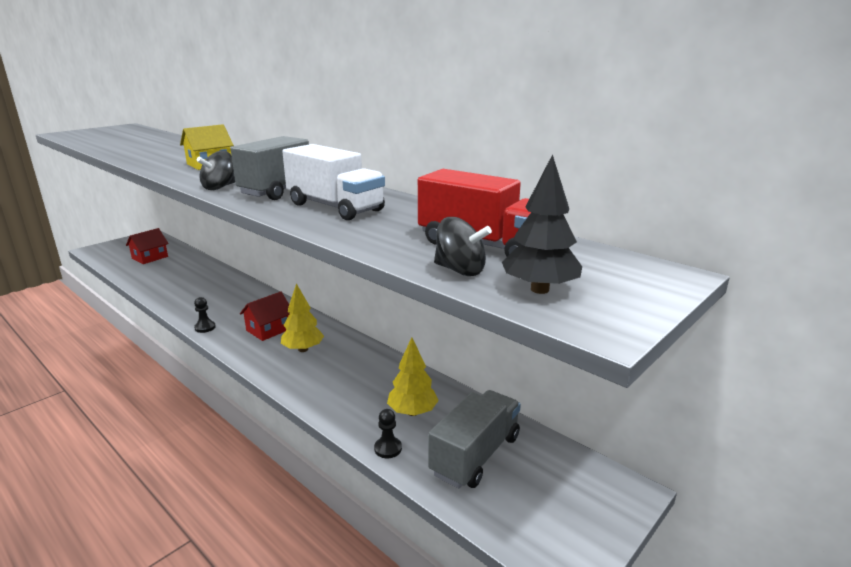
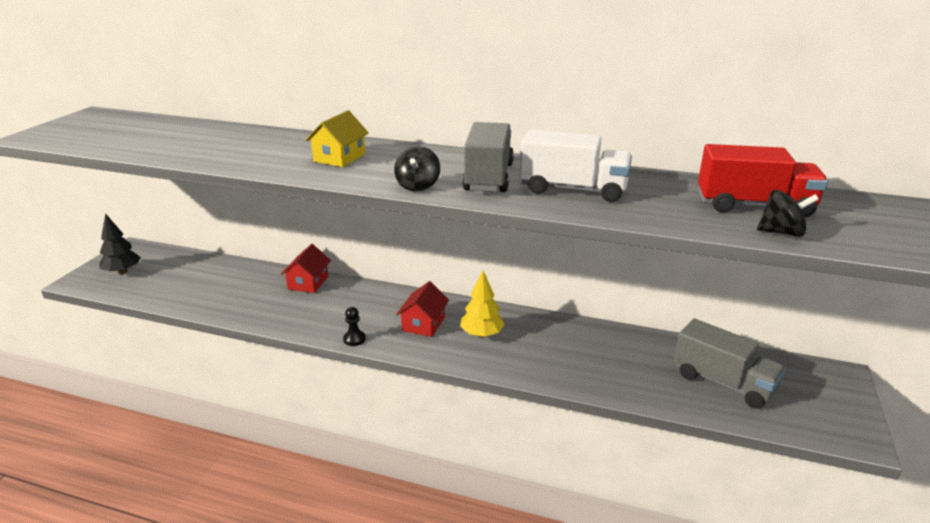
camera: 25 degrees left, 5 degrees up
red house [126,228,169,264] -> red house moved to [281,244,331,293]
black pawn [374,409,402,458] -> none
yellow tree [387,337,439,416] -> none
grey truck [428,390,521,488] -> grey truck turned 120 degrees clockwise [674,319,786,409]
black tree [502,154,582,294] -> black tree moved to [99,213,141,274]

